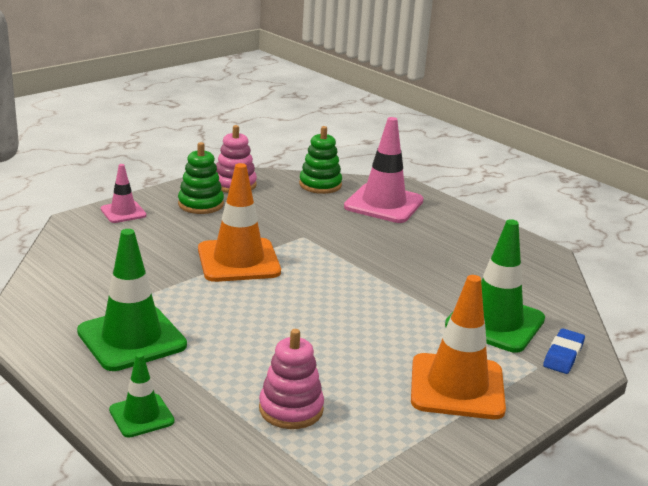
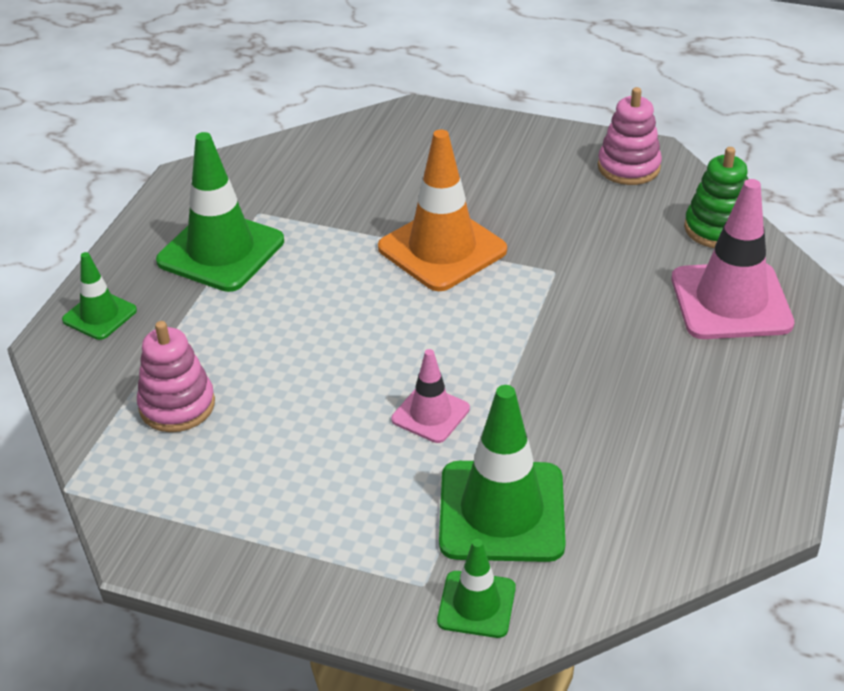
camera: 65 degrees right, 15 degrees up
pink traffic cone [101,164,147,223] -> pink traffic cone moved to [391,349,470,443]
green stacking toy [178,142,224,214] -> none
orange traffic cone [411,275,506,419] -> none
blue eraser [543,328,585,374] -> green traffic cone [437,539,516,638]

